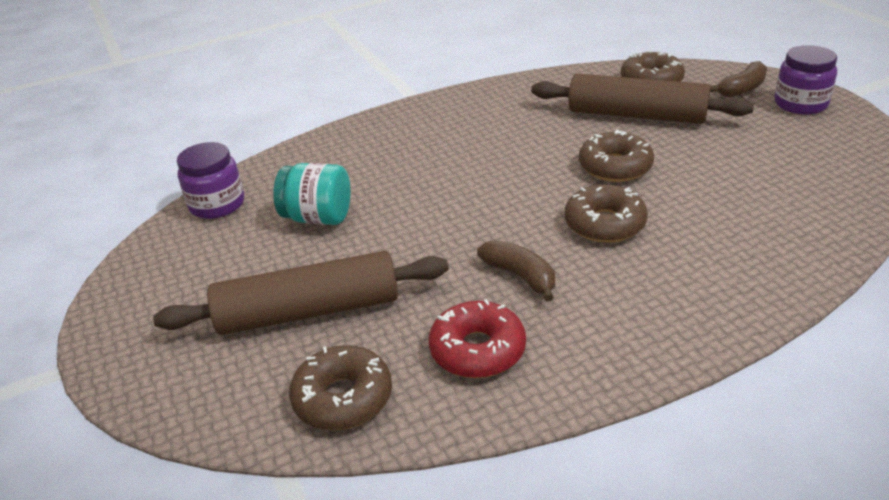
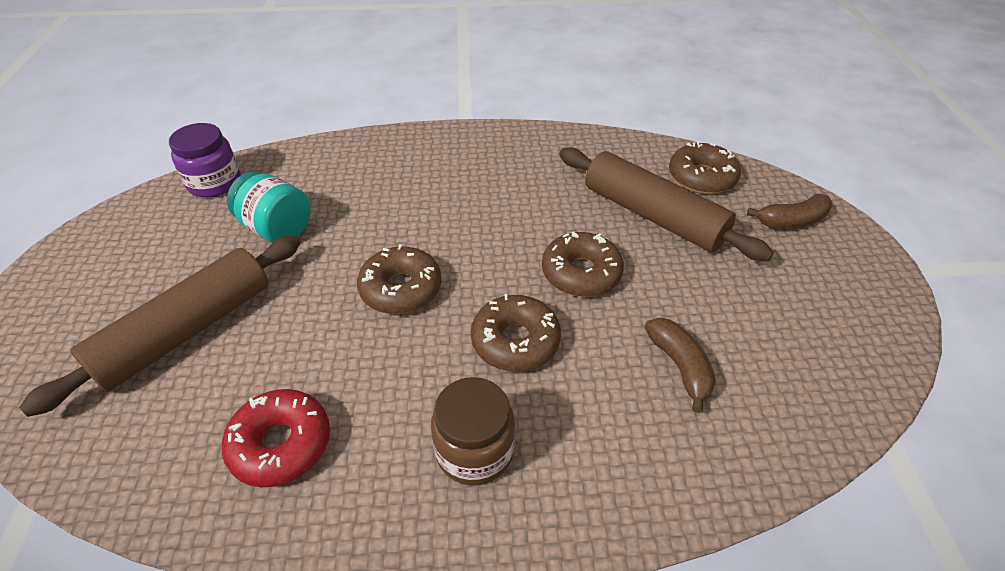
camera: 20 degrees right, 10 degrees up
brown rolling pin [153,251,449,335] -> brown rolling pin turned 60 degrees counterclockwise [19,235,300,417]
brown donut [289,345,392,430] -> brown donut moved to [357,244,441,314]
brown banana [477,240,555,302] -> brown banana moved to [645,318,716,413]
purple jar [775,45,837,115] -> none
none -> brown jar [431,377,515,486]

